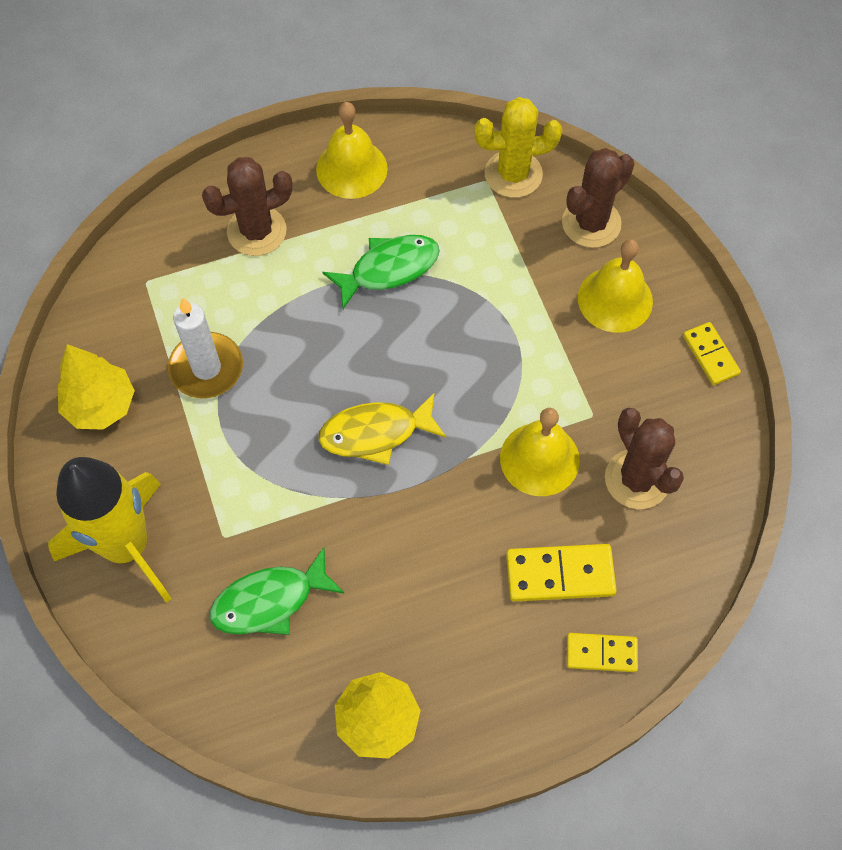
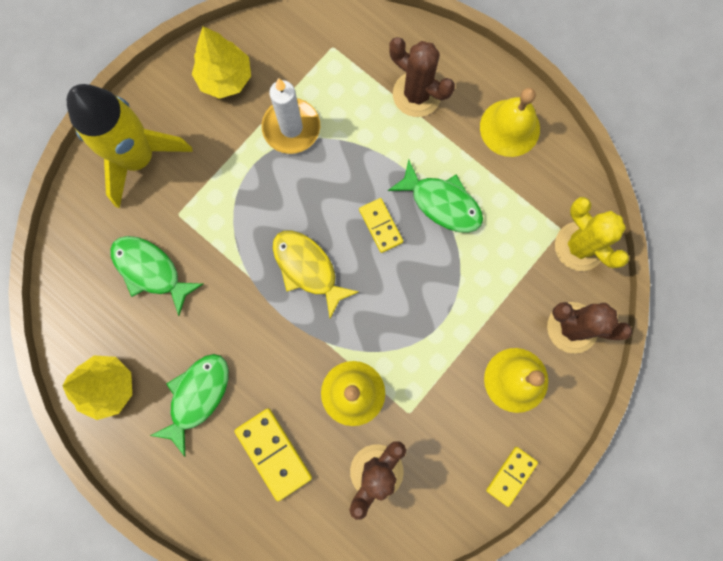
camera: 60 degrees right, 15 degrees up
yellow domino [567,633,638,672] -> yellow domino moved to [359,198,403,253]
none -> green fish [150,354,229,457]

